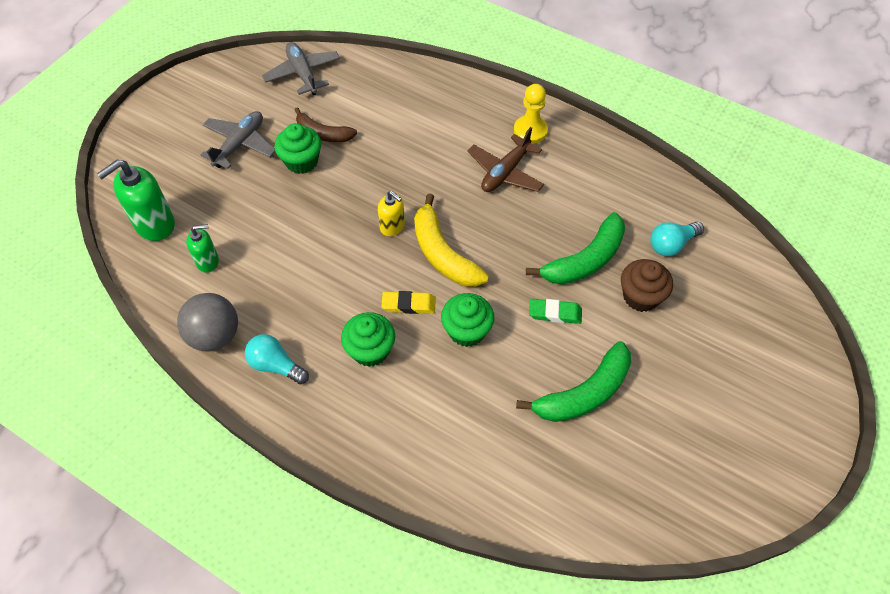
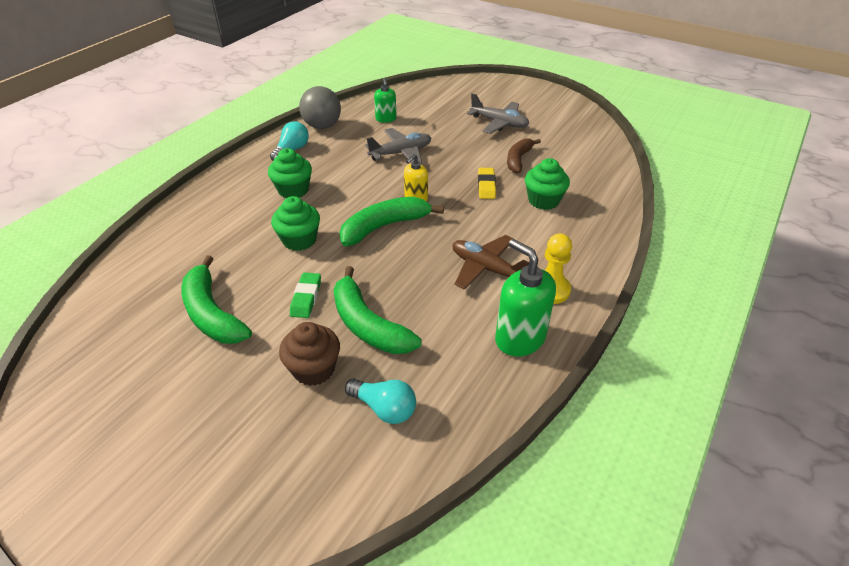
camera: 90 degrees right, 15 degrees down
green soap dispenser [97,160,175,241] -> green soap dispenser moved to [495,239,556,356]
grey plane [262,42,340,95] -> grey plane moved to [365,128,431,164]
green cupcake [274,123,321,174] -> green cupcake moved to [525,158,570,210]
yellow eraser [381,291,436,314] -> yellow eraser moved to [478,168,496,199]
yellow banana [414,193,489,287] -> green banana [339,197,444,246]
turquoise light bulb [650,222,704,256] -> turquoise light bulb turned 150 degrees clockwise [345,379,416,424]

